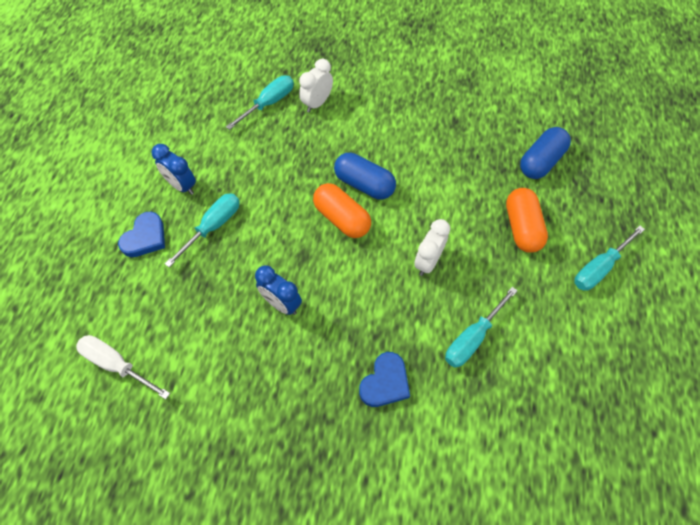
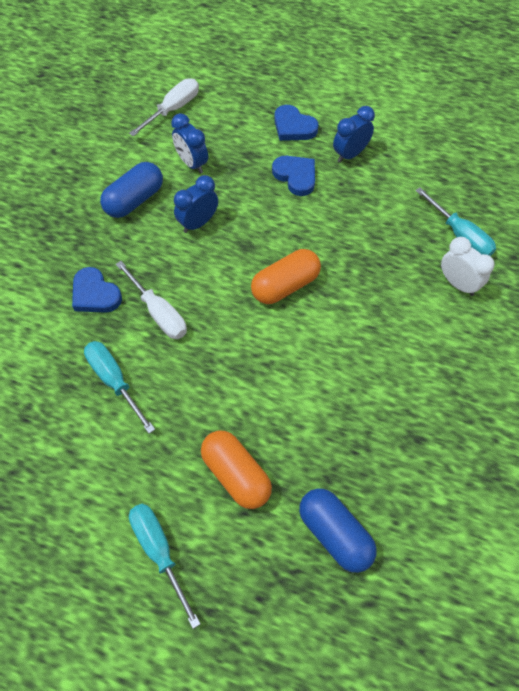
camera: 100 degrees right, 0 degrees up
turquoise screwdriver [165,193,240,267] -> blue heart [272,156,315,196]
blue capsule [334,153,396,200] -> blue capsule moved to [100,162,163,218]
white clock [414,219,450,276] -> none
orange capsule [506,188,548,253] -> orange capsule turned 45 degrees clockwise [201,431,272,509]
none -> white screwdriver [116,261,187,339]
none -> blue clock [171,113,208,174]

